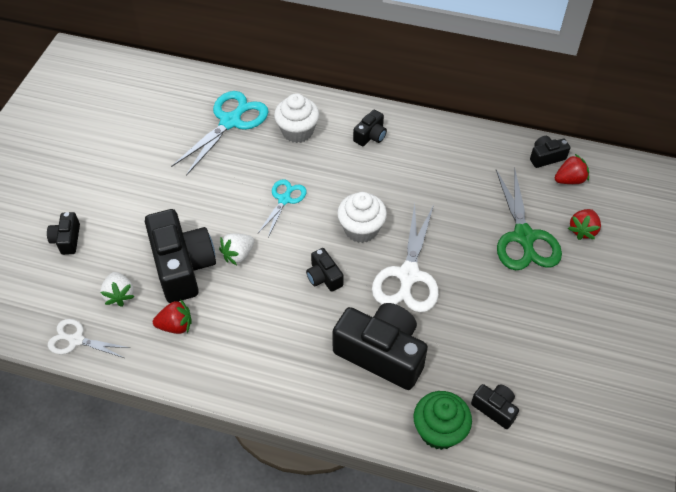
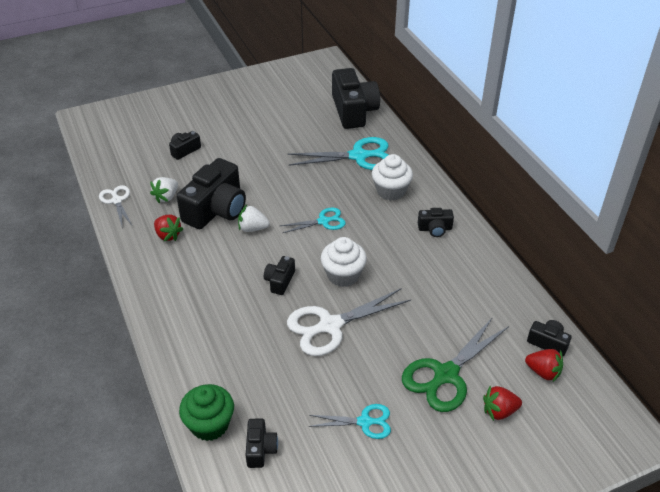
camera: 50 degrees right, 10 degrees down
black camera [332,303,428,390] -> black camera moved to [332,68,380,129]
none -> turquoise scissors [309,404,391,439]

